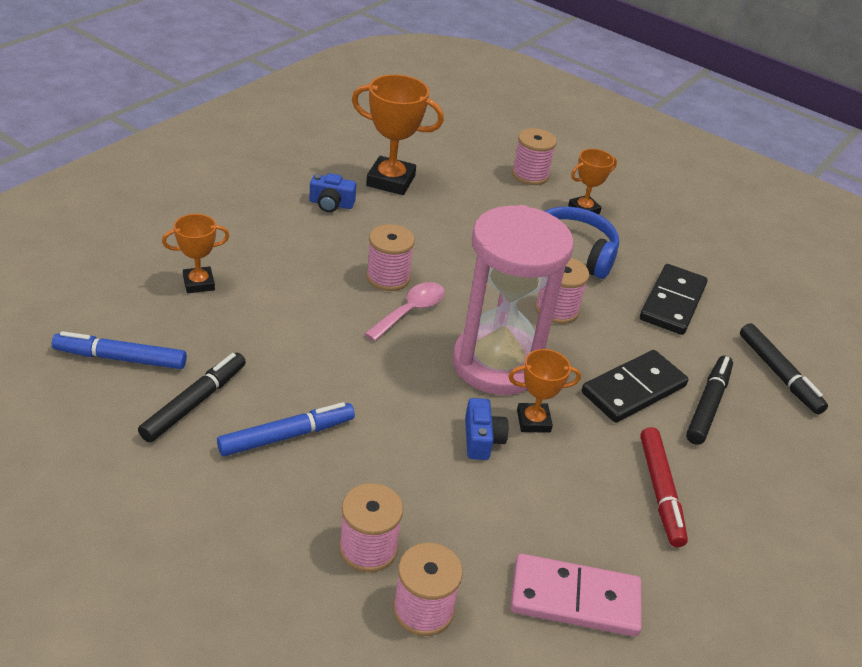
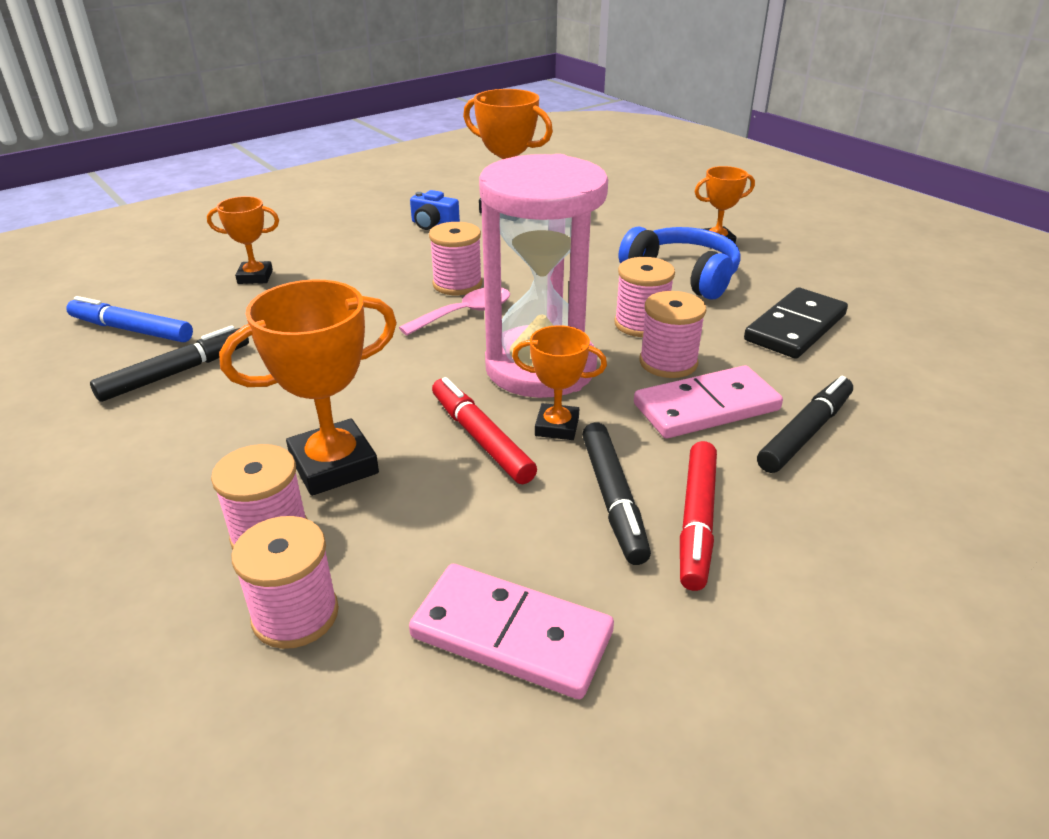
camera: 20 degrees right, 5 degrees down
blue marker [217,402,355,456] -> none
blue camera [465,398,509,460] -> red marker [432,377,537,484]
pink spool [512,128,557,185] -> pink spool moved to [640,291,706,378]
black domino [582,350,688,423] -> pink domino [634,365,783,438]
black marker [740,323,828,415] -> black marker moved to [582,422,651,565]
none -> orange trophy [219,280,397,496]

